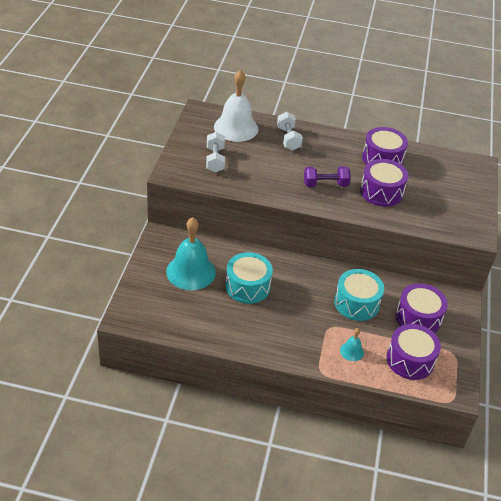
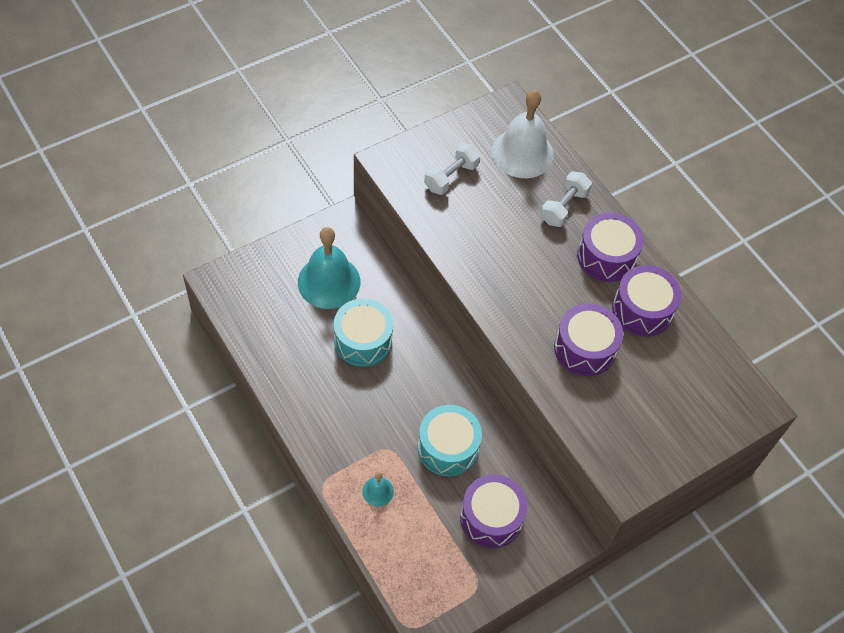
camera: 45 degrees right, 15 degrees up
purple dumbbell [304,167,351,187] -> none
purple drum [386,324,441,380] -> purple drum moved to [577,212,644,282]

